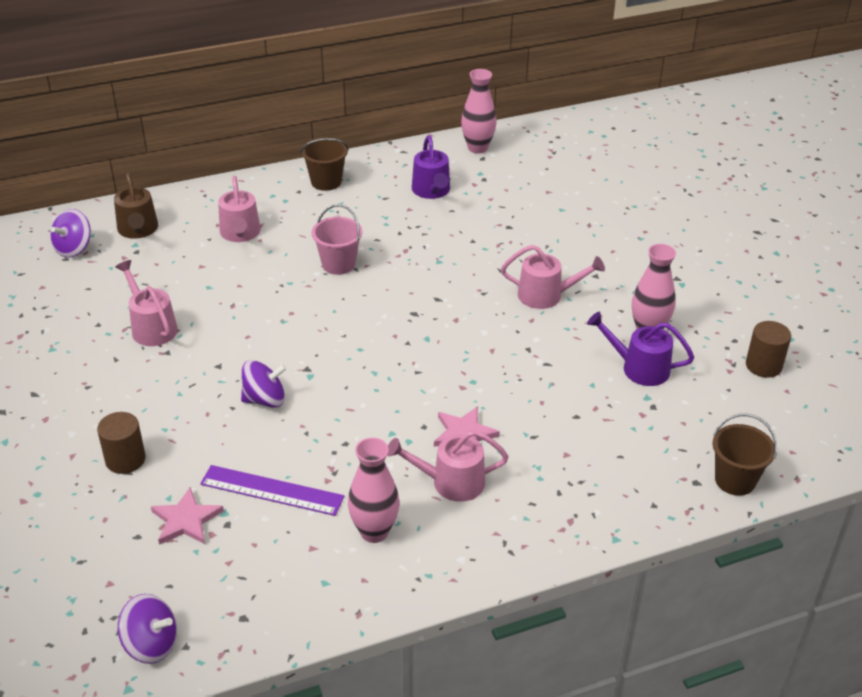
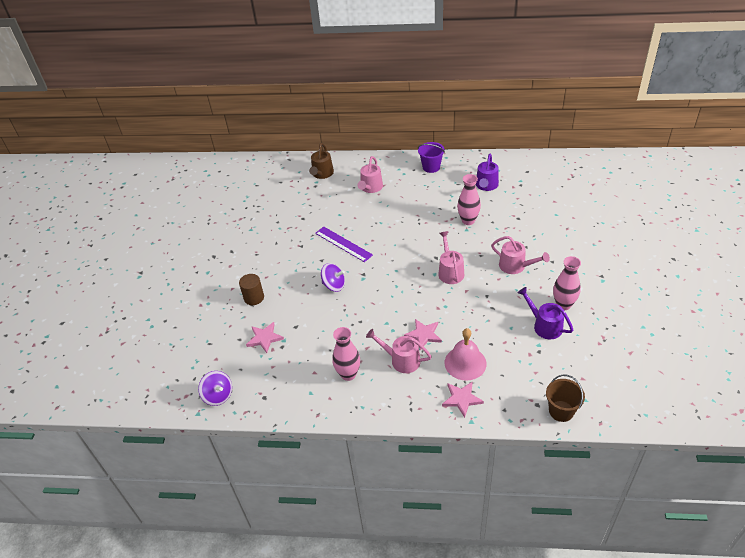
camera: 30 degrees right, 5 degrees up
purple spinning top [50,209,91,258] -> none
pink watering can [115,260,178,346] -> pink watering can moved to [438,231,464,284]
purple ruler [200,465,344,516] -> purple ruler moved to [315,227,373,262]
brown bucket [300,138,349,191] -> purple bucket [418,142,445,173]
pink bucket [312,204,362,275] -> none
pink vase [461,69,497,154] -> pink vase moved to [457,174,481,225]
brown cylinder [746,321,791,378] -> none
none -> pink star [442,382,484,418]
none -> pink bell [445,328,487,381]

